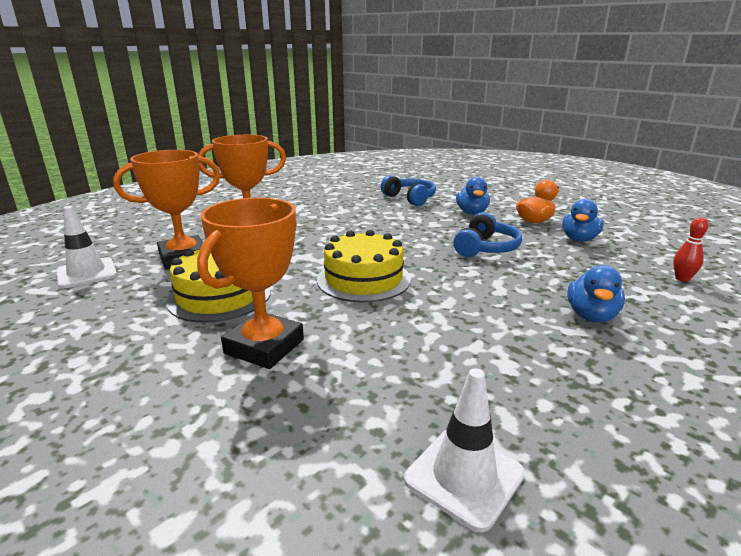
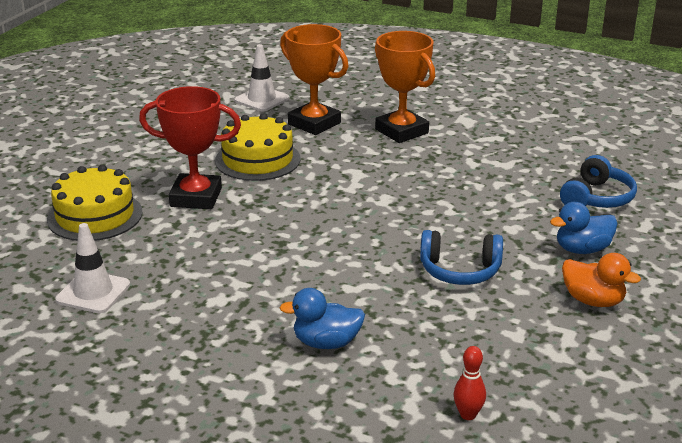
camera: 70 degrees right, 5 degrees up
orange trophy [197,198,304,369] -> red trophy [139,86,241,209]
yellow cake [317,230,411,302] -> yellow cake moved to [47,165,143,241]
blue duck [562,199,603,242] -> none

